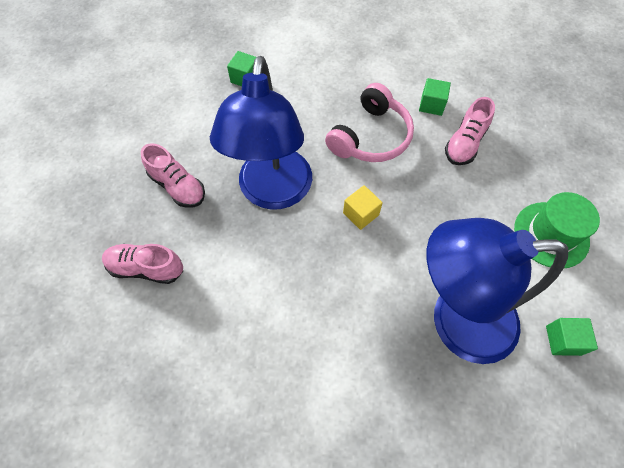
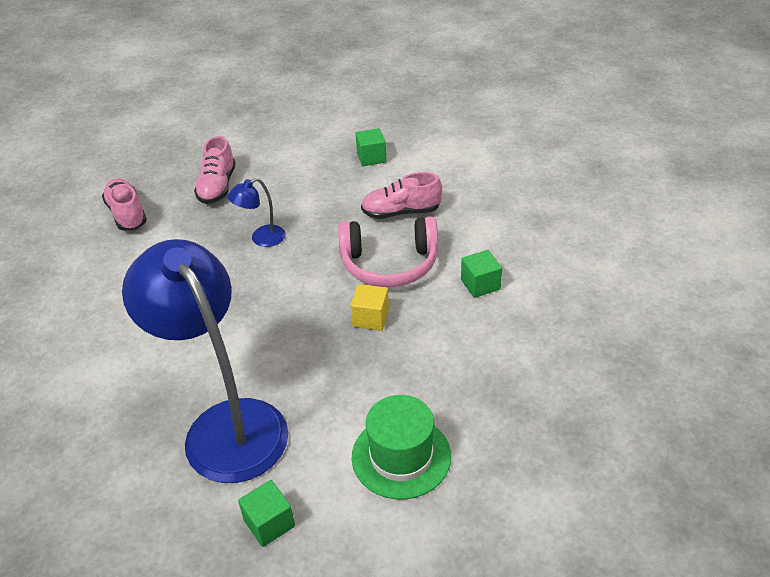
camera: 55 degrees right, 20 degrees down
blue lamp [210,56,312,210] -> blue lamp [227,178,286,247], size x0.41
yellow cube [343,185,383,230] -> yellow cube moved to [350,284,389,331]
pink shoe [445,97,495,165] -> pink shoe moved to [361,172,442,219]

